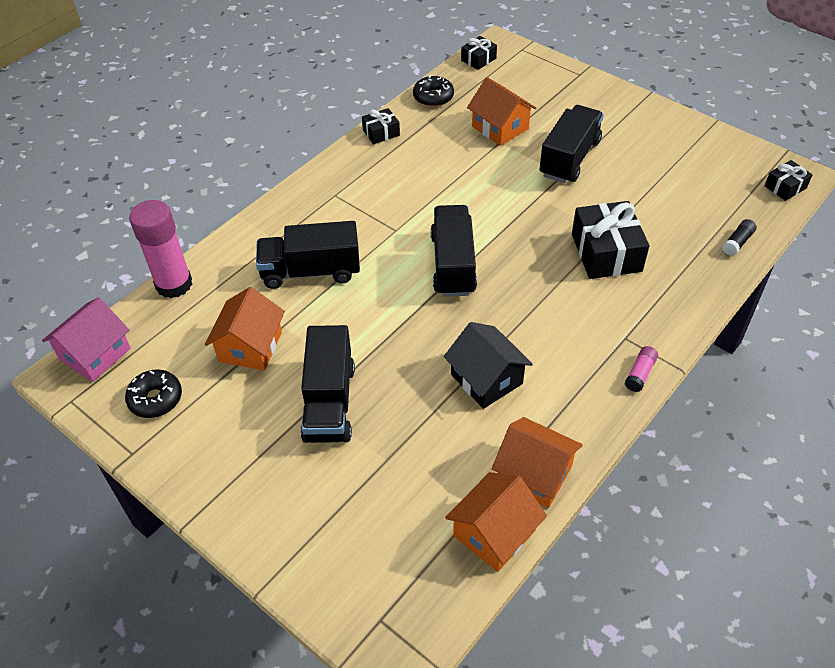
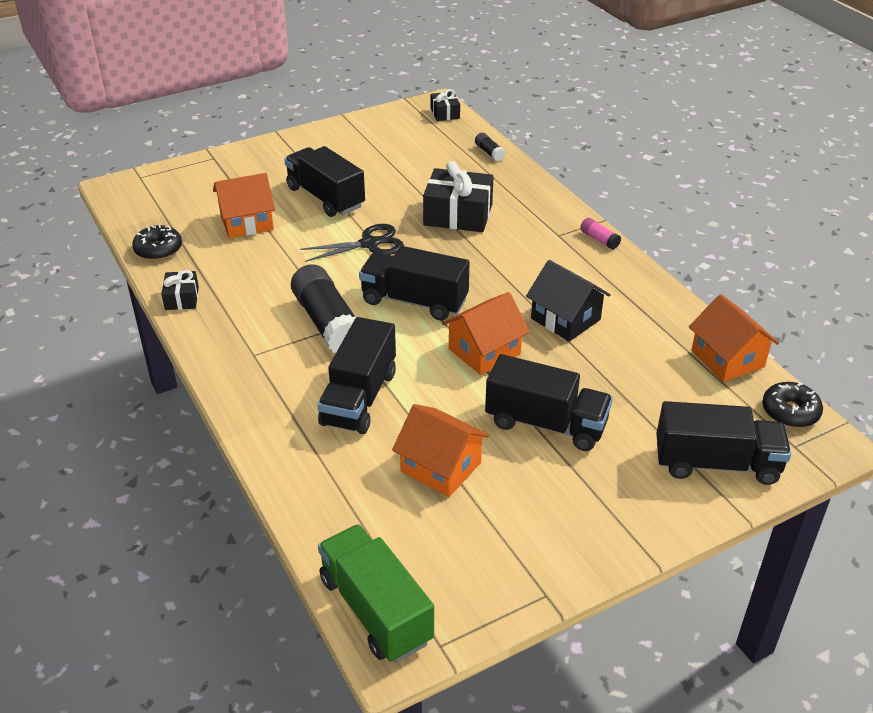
camera: 70 degrees left, 10 degrees down
pink house [42,297,131,382] -> green truck [318,524,434,663]
black donut [125,369,182,418] -> black donut moved to [762,382,823,428]
pink glue stick [129,200,192,298] -> none
black house [444,322,533,409] -> black house turned 60 degrees clockwise [526,260,611,341]
black gift [461,36,497,70] -> none
orange house [492,417,583,508] -> orange house moved to [442,292,530,375]
none -> black glue stick [291,264,356,353]
none -> black scissors [300,224,404,262]
none -> black truck [656,401,791,485]

